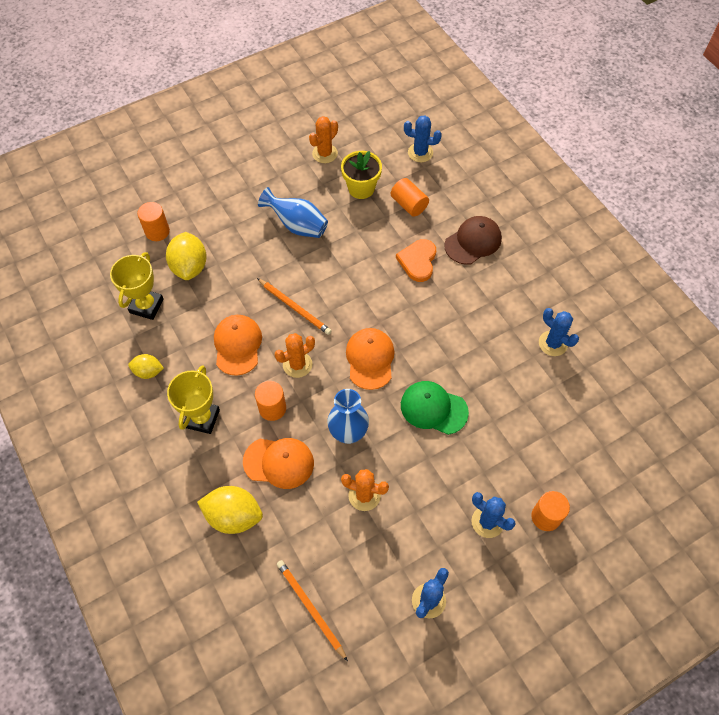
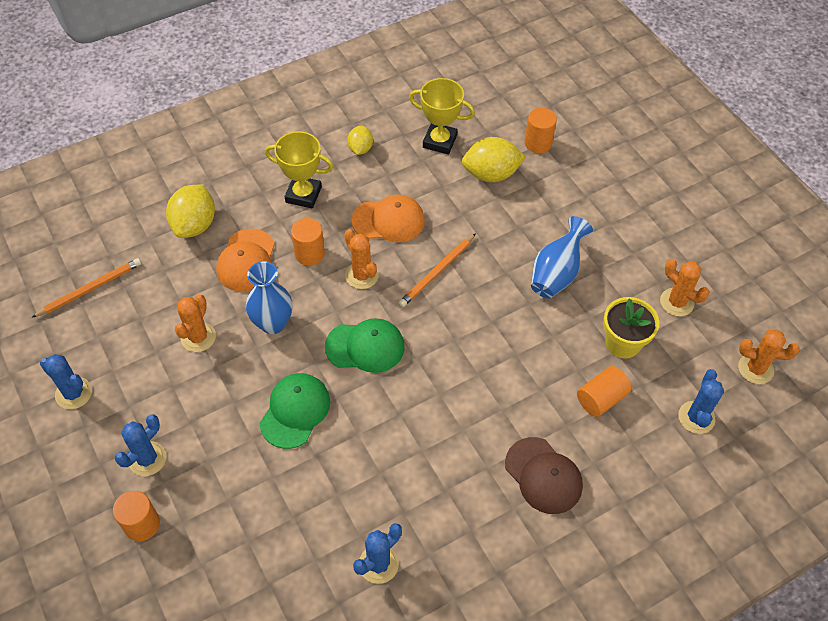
camera: 90 degrees right, 5 degrees down
orange cap [346,328,394,390] -> green cap [325,318,405,373]
orange heart [396,239,436,282] -> none
none -> orange cactus [738,329,800,384]

